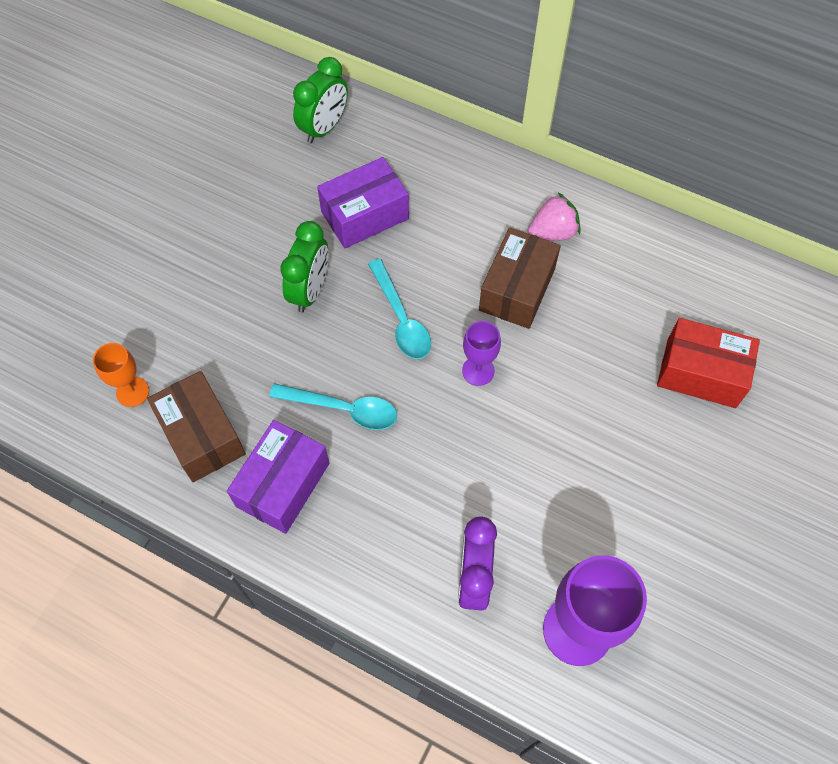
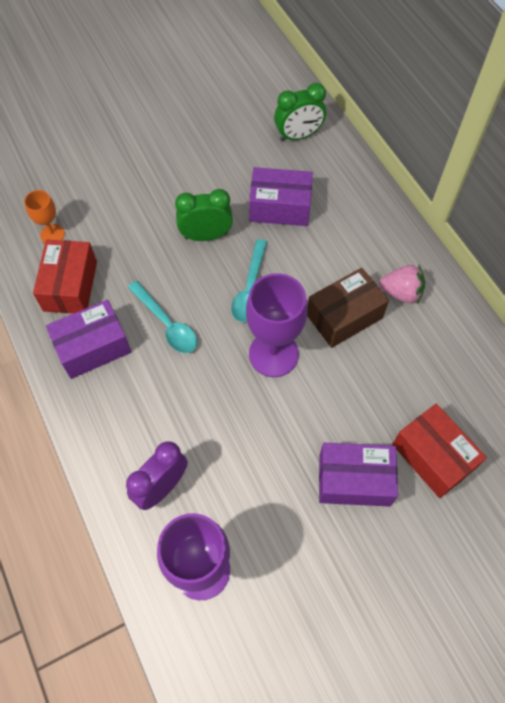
camera: 35 degrees right, 0 degrees up
brown box [147,371,246,482] -> red box [33,240,97,314]
green clock [280,221,329,313] -> green clock turned 150 degrees counterclockwise [175,189,233,241]
purple goblet [462,321,501,386] -> purple goblet [246,273,308,377], size x1.88
none -> purple box [319,443,398,507]

